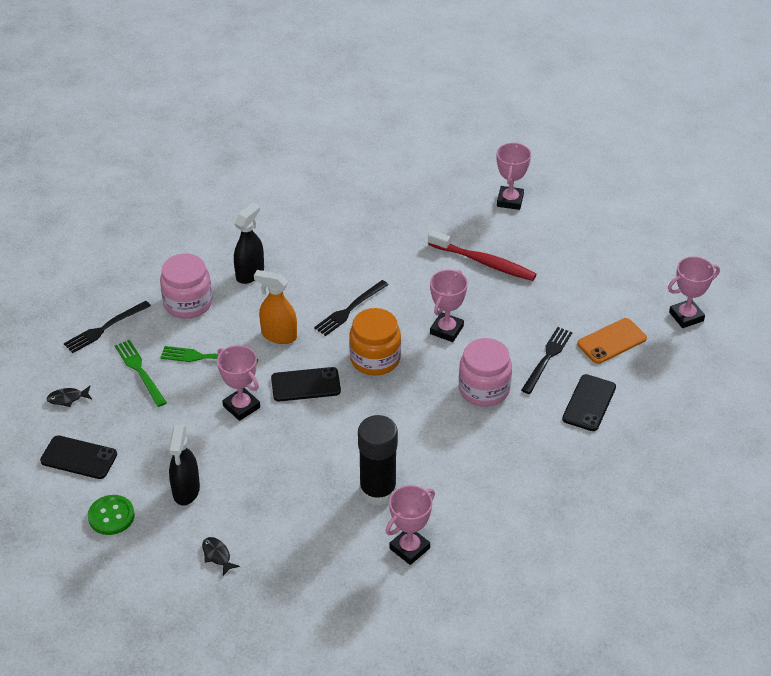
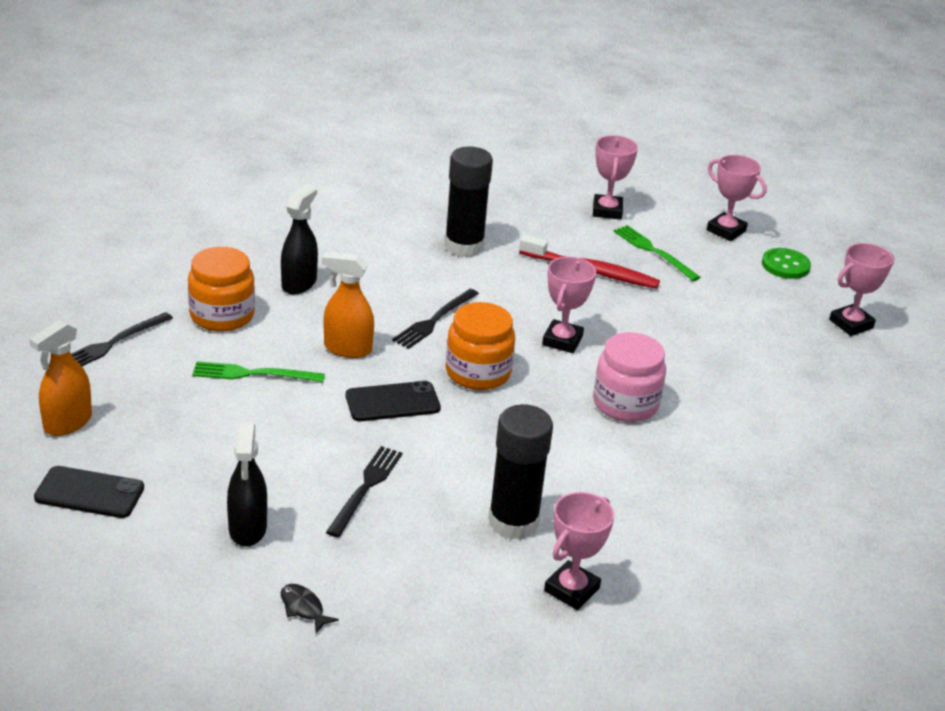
camera: 10 degrees left, 10 degrees down
black fish [47,386,92,407] -> orange spray bottle [29,320,92,436]
green button [88,495,135,535] -> green button moved to [762,248,811,279]
green fork [115,340,167,407] -> green fork moved to [613,225,700,281]
pink jar [160,253,212,319] -> orange jar [188,247,255,332]
pink trophy [217,345,260,421] -> pink trophy moved to [707,155,767,241]
black fork [521,327,572,394] -> black fork moved to [326,446,402,537]
black phone [562,374,616,431] -> none
orange phone [577,318,647,364] -> none
none -> black glue stick [444,146,493,257]

